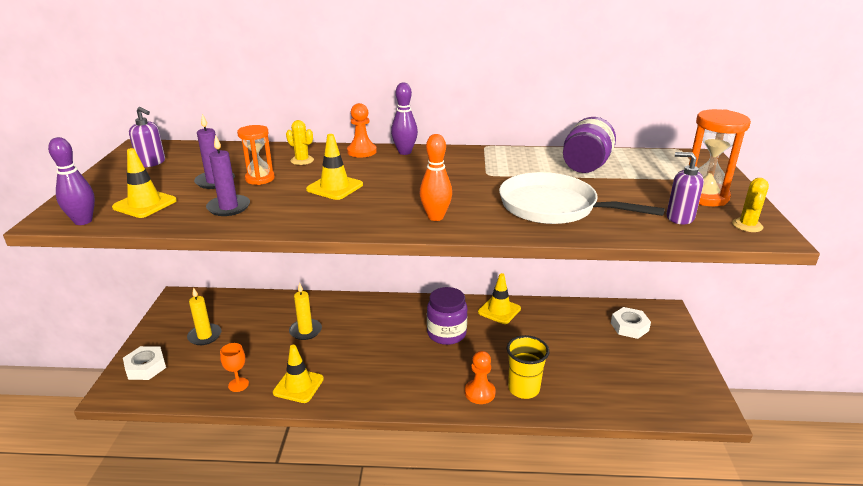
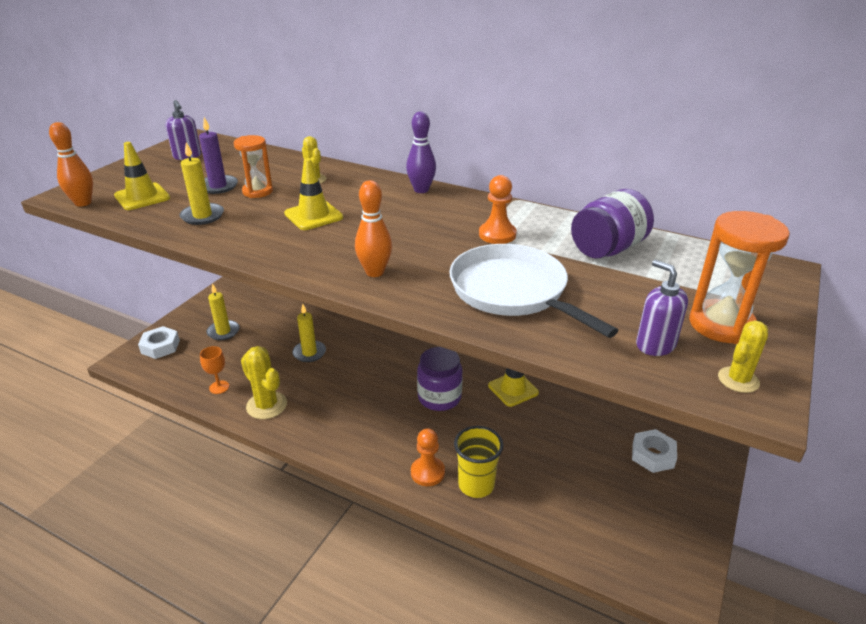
camera: 25 degrees right, 5 degrees up
purple bowling pin [48,137,95,225] -> orange bowling pin [49,122,93,207]
purple candle [206,135,250,216] -> yellow candle [179,142,224,225]
yellow traffic cone [273,345,324,403] -> yellow cactus [241,346,287,419]
orange pawn [347,103,377,157] -> orange pawn moved to [479,175,517,244]

